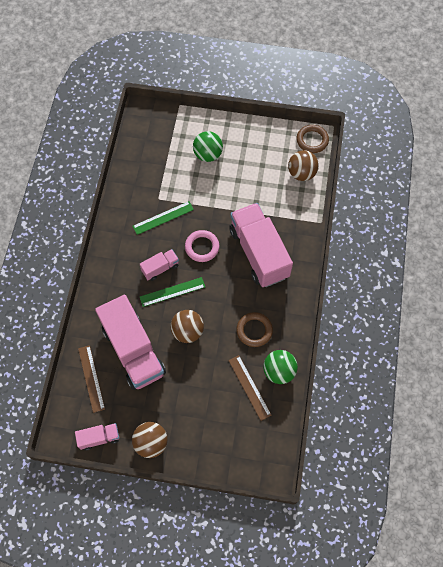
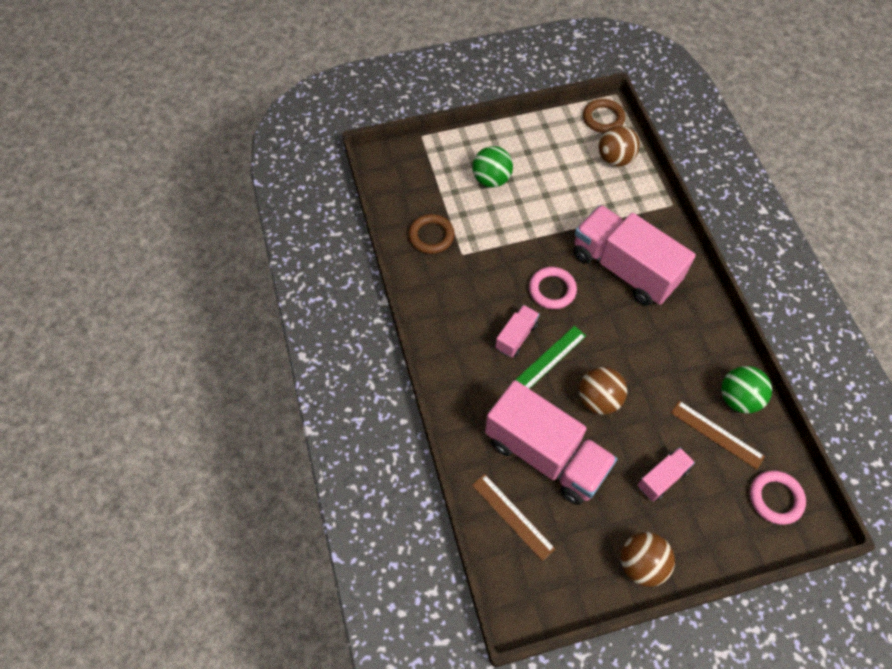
camera: 25 degrees left, 5 degrees down
pink truck [75,423,119,450] -> pink truck moved to [637,447,695,501]
green ruler [133,201,194,235] -> none
brown ring [236,312,273,347] -> brown ring moved to [408,214,455,254]
none -> pink ring [750,471,806,525]

